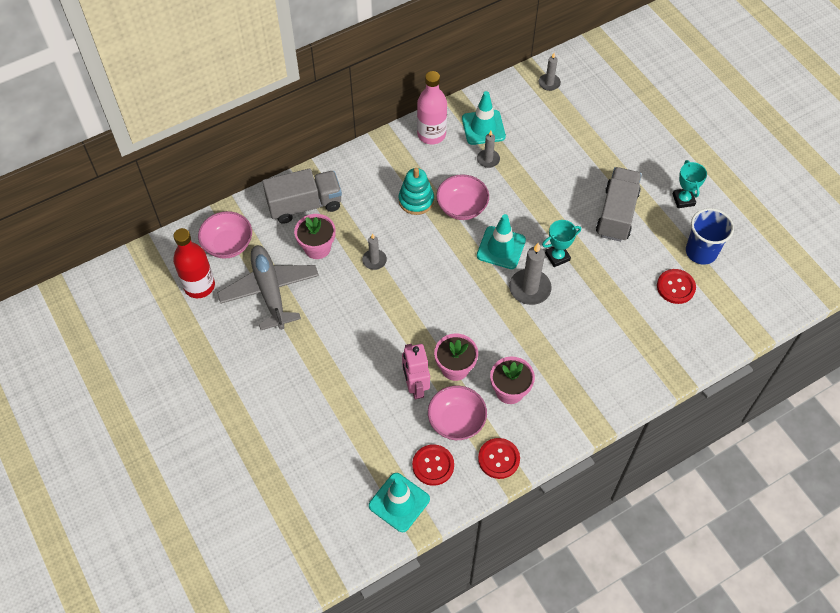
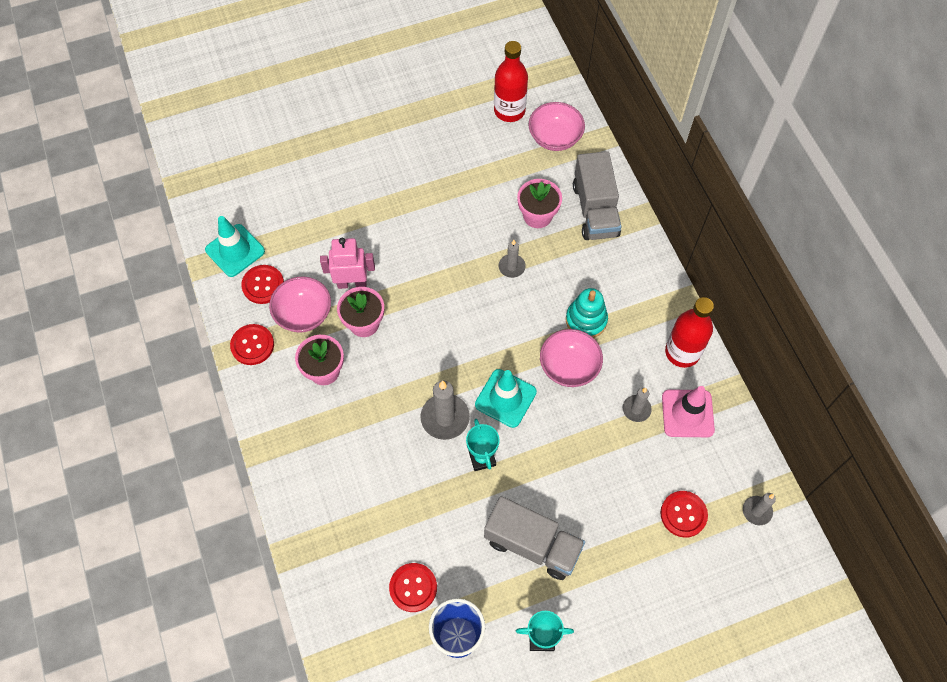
camera: 100 degrees right, 5 degrees up
grey plane [217,245,319,330] -> none
pink bottle [417,71,447,144] -> red bottle [665,297,714,368]
turquoise traffic cone [462,91,506,145] -> pink traffic cone [662,386,715,437]
none -> red button [660,491,708,538]

